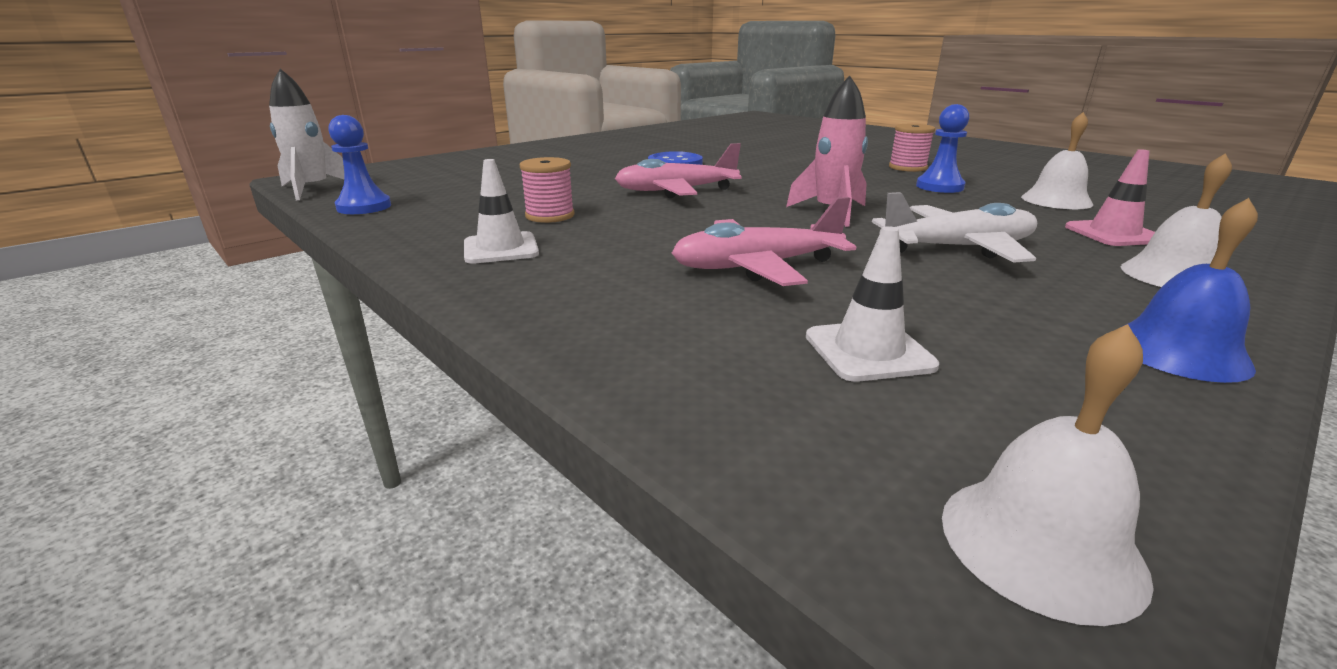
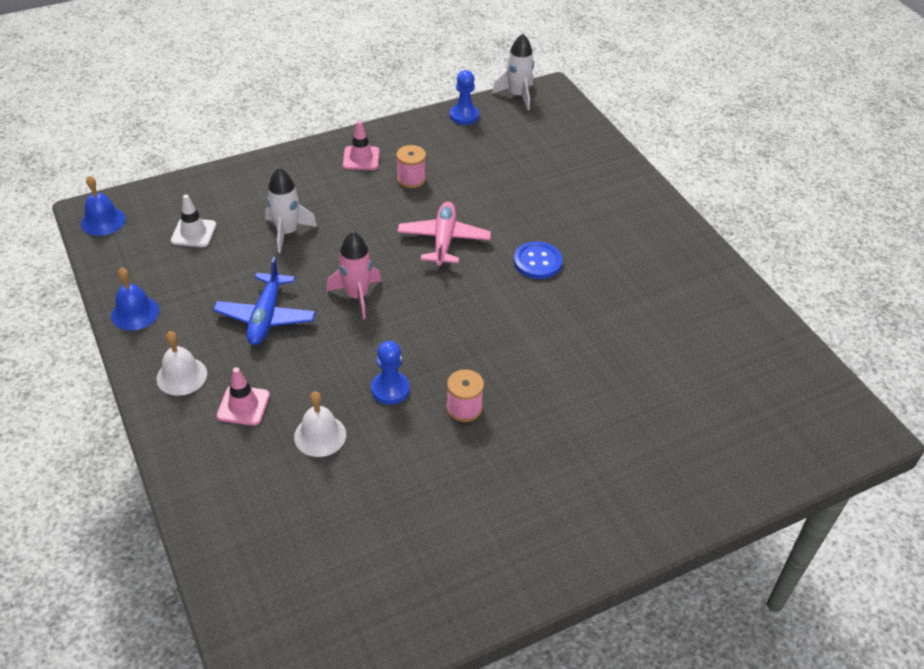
camera: 105 degrees right, 20 degrees up
white traffic cone [464,159,539,264] -> pink traffic cone [343,121,380,170]
pink plane [672,197,856,286] -> white rocket [265,168,317,253]
white plane [872,192,1037,263] -> blue plane [213,257,316,345]
white bell [942,324,1154,626] -> blue bell [81,176,125,236]

